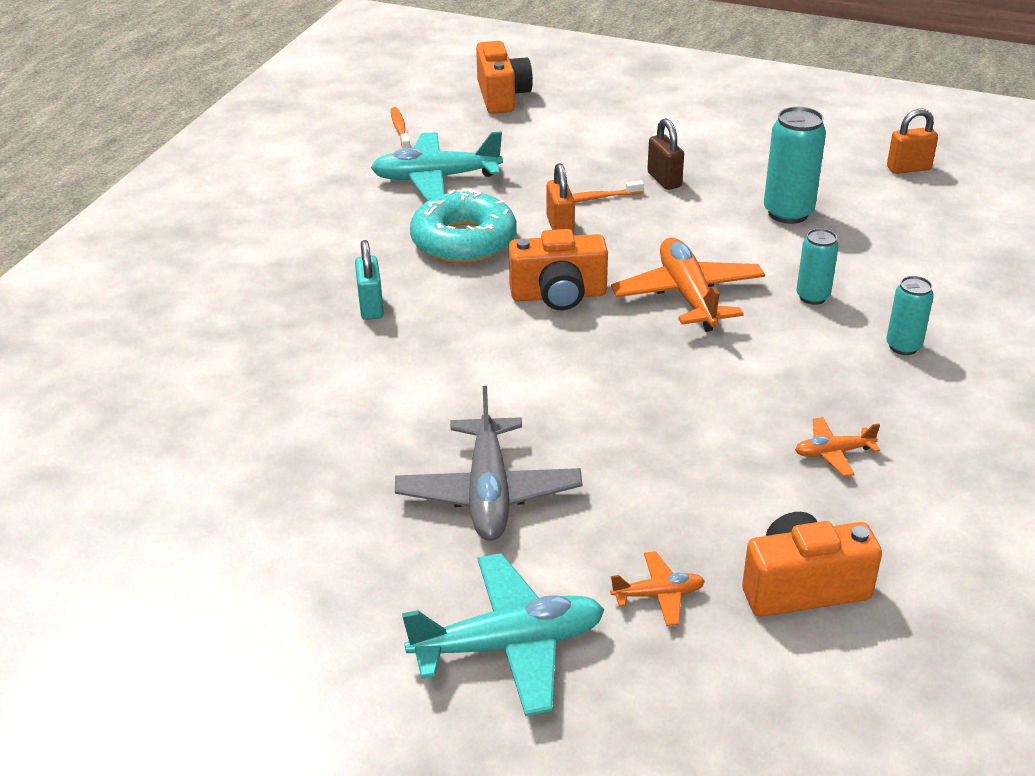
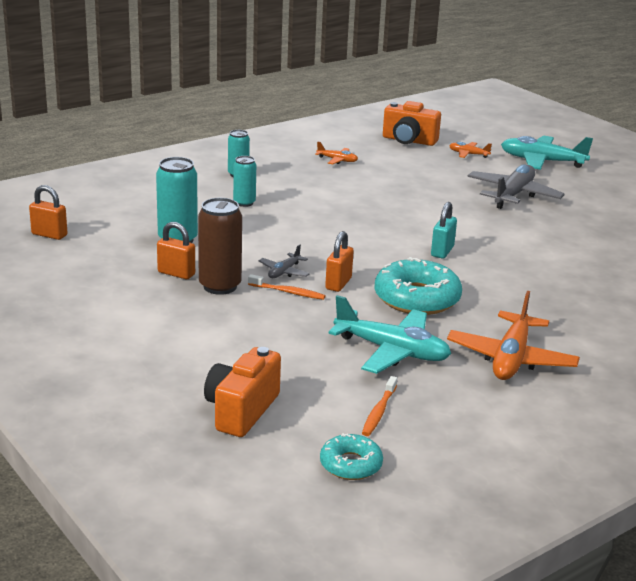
camera: 150 degrees left, 10 degrees down
turquoise padlock [355,240,384,320] -> turquoise padlock moved to [431,202,457,259]
orange camera [509,229,608,310] -> none
orange plane [611,238,765,332] -> orange plane moved to [447,291,580,380]
brown padlock [647,118,684,190] -> brown can [198,198,242,295]
none -> orange padlock [157,222,195,279]
none -> grey plane [258,244,310,278]
none -> turquoise donut [320,433,383,480]

